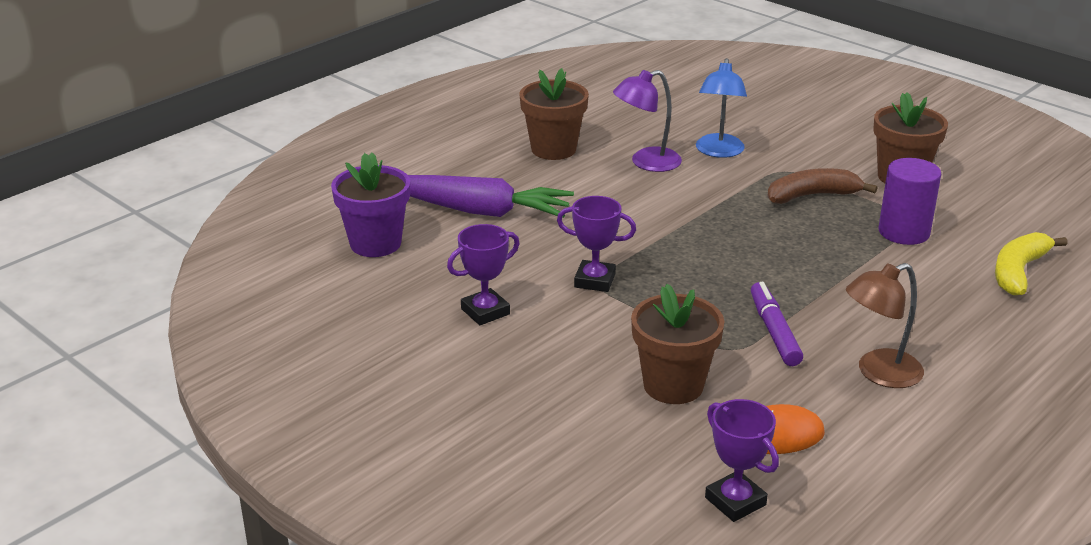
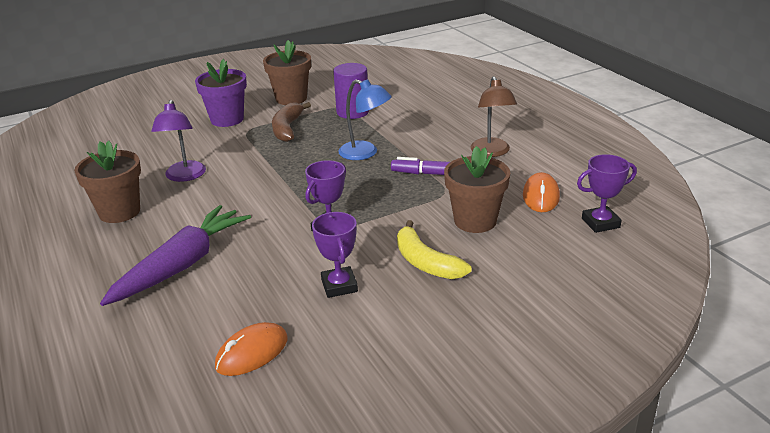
camera: 70 degrees left, 0 degrees up
purple flower pot [331,153,410,257] -> purple flower pot moved to [195,59,247,127]
blue lamp [696,58,747,158] -> blue lamp moved to [338,79,392,160]
yellow banana [995,232,1068,295] -> yellow banana moved to [397,220,471,279]
none -> orange mouse [215,322,288,376]

